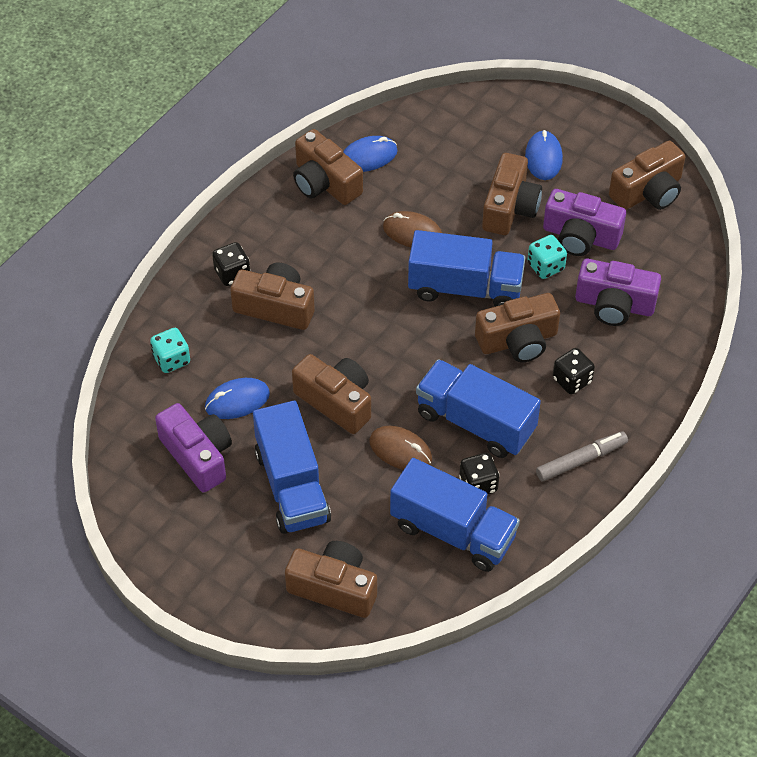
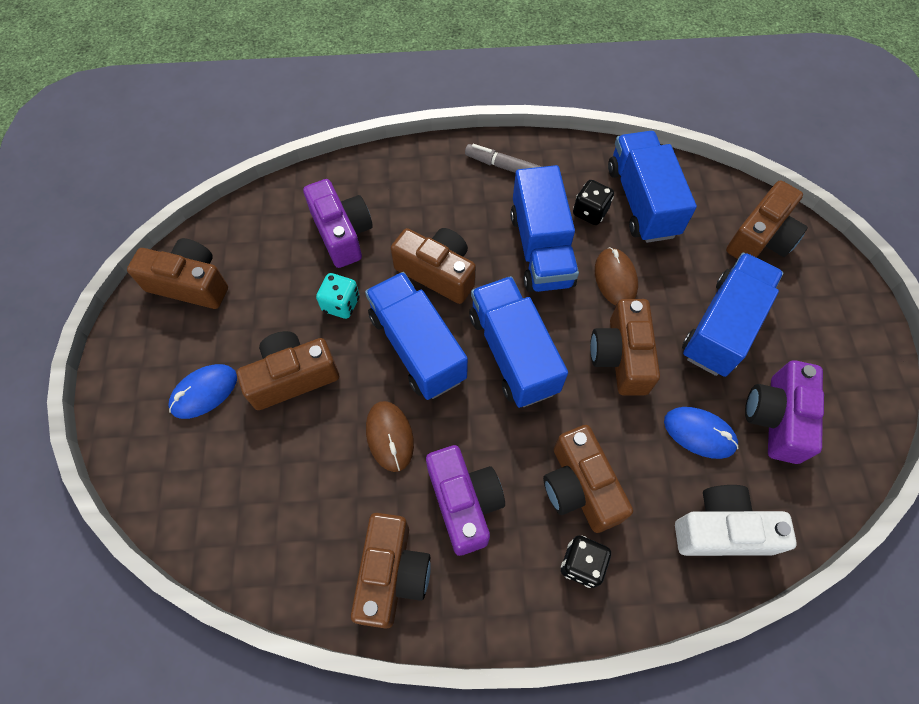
camera: 130 degrees left, 10 degrees up
turquoise dice [150,328,190,373] -> white camera [675,485,797,556]
brown camera [285,541,377,618] -> brown camera turned 120 degrees counterclockwise [726,180,808,259]
blue mouse [343,136,398,172] -> none
purple camera [543,189,626,256] -> purple camera moved to [426,445,505,556]
black dice [553,348,595,394] -> none
none -> blue truck [469,276,568,408]

